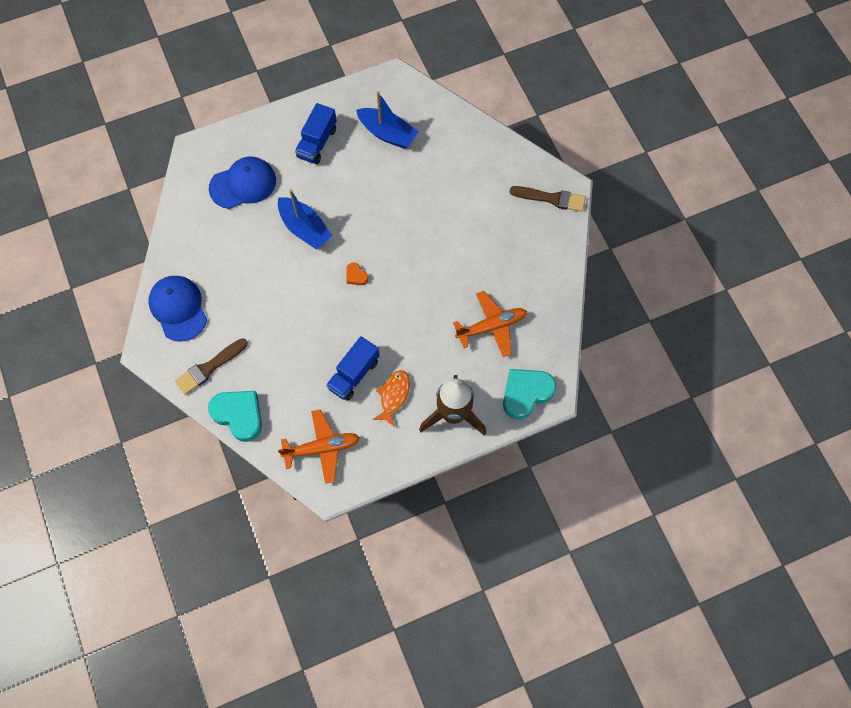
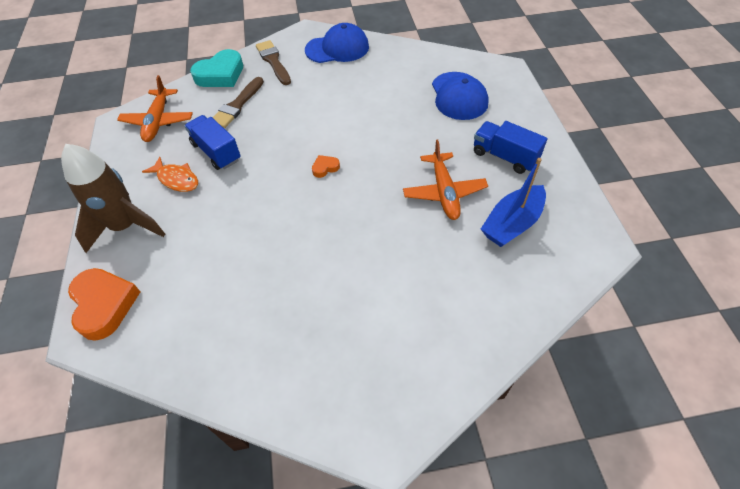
camera: 105 degrees right, 15 degrees down
blue boat [278,189,332,249] -> none
orange plane [453,291,527,357] -> orange plane moved to [403,139,488,220]
turquoise heart [503,369,556,420] -> orange heart [68,268,140,341]
brown brush [510,186,586,212] -> brown brush moved to [213,77,264,128]

